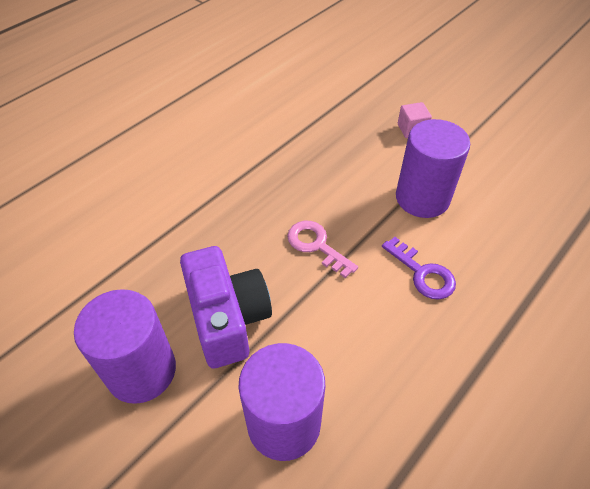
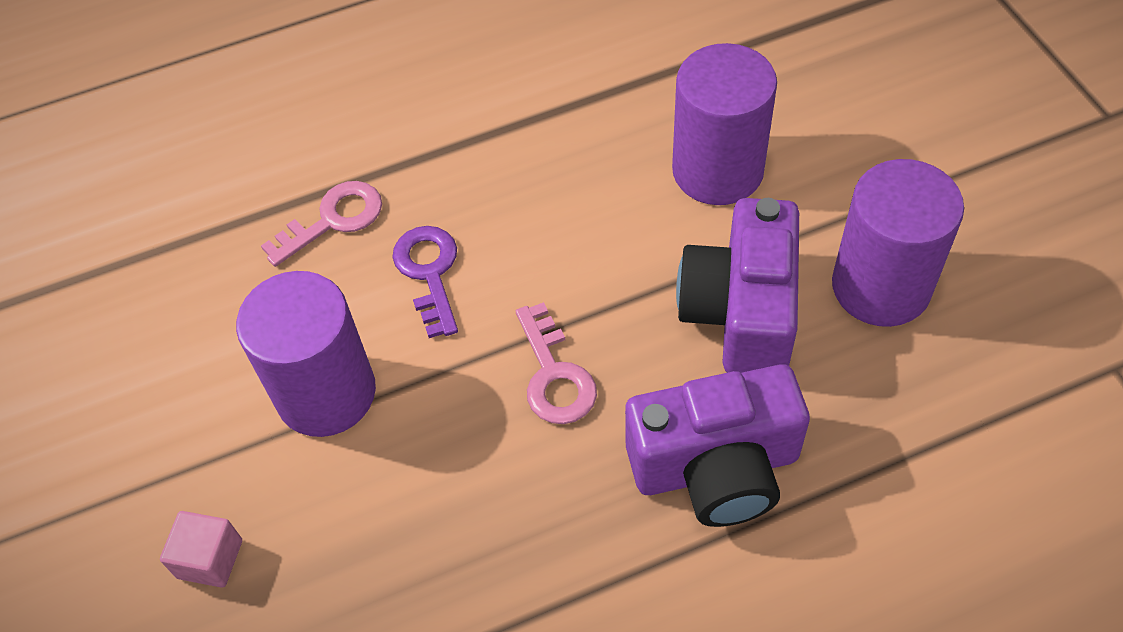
camera: 150 degrees left, 5 degrees up
none -> pink key [261,181,382,267]
none -> purple camera [625,364,810,527]

